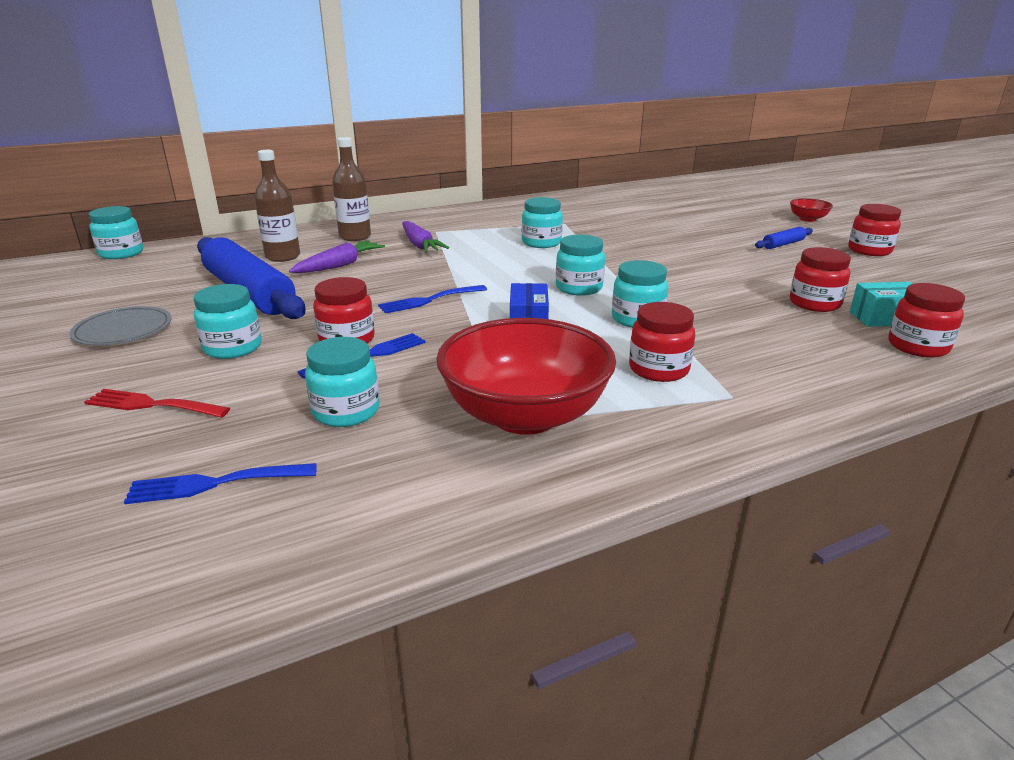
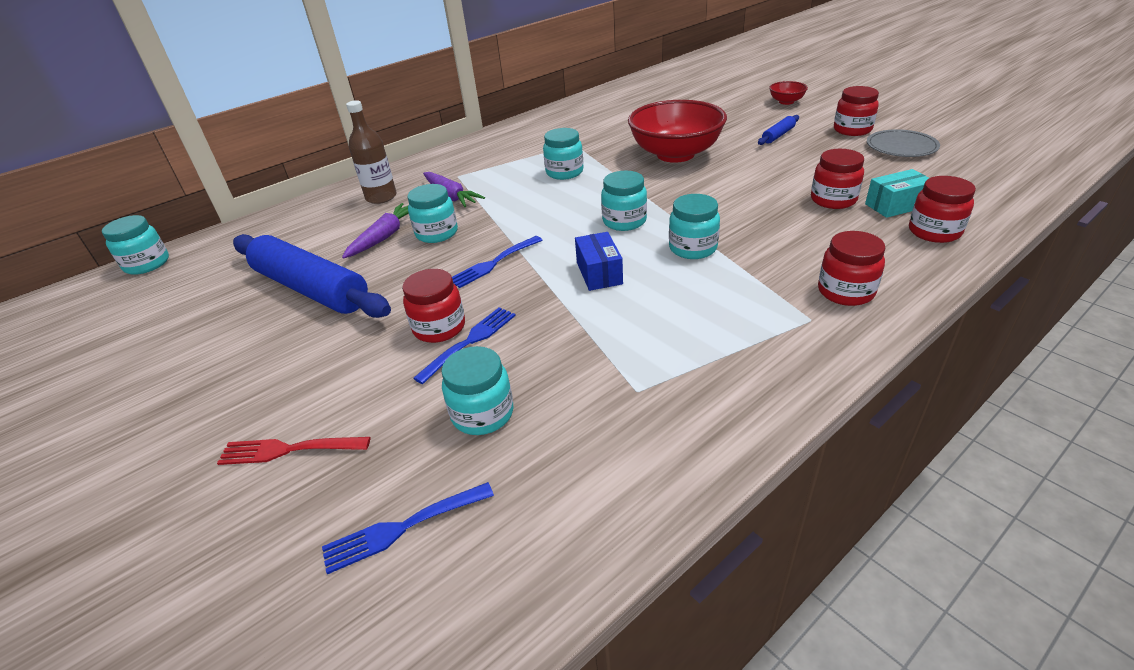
camera: 10 degrees left, 10 degrees up
grey plate [69,306,172,346] -> grey plate moved to [867,129,940,157]
turquoise jar [194,284,262,359] -> turquoise jar moved to [407,184,458,243]
brown bottle [254,150,300,262] -> none
red bowl [436,318,616,435] -> red bowl moved to [628,100,727,163]
red jar [629,302,695,382] -> red jar moved to [818,231,886,306]

